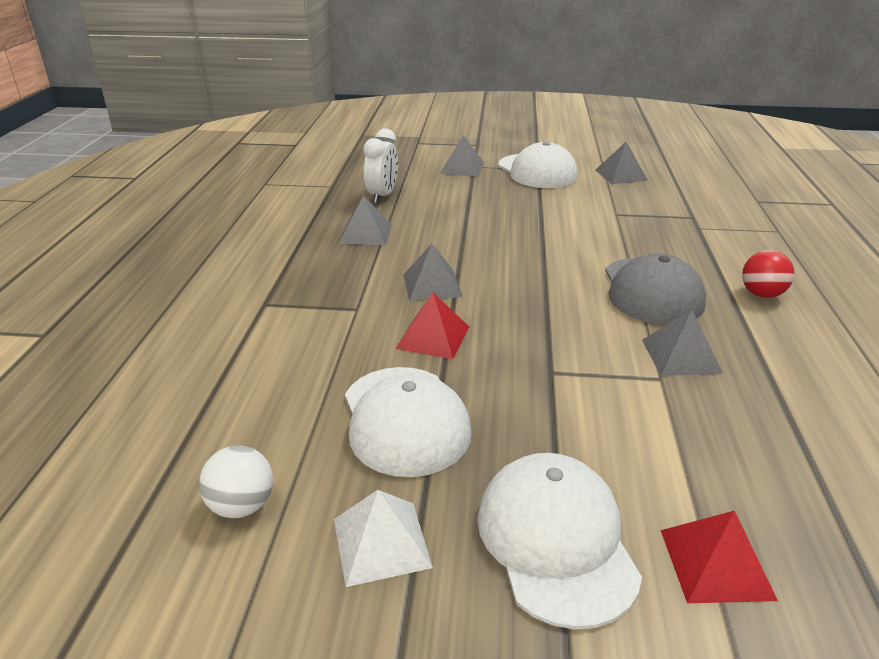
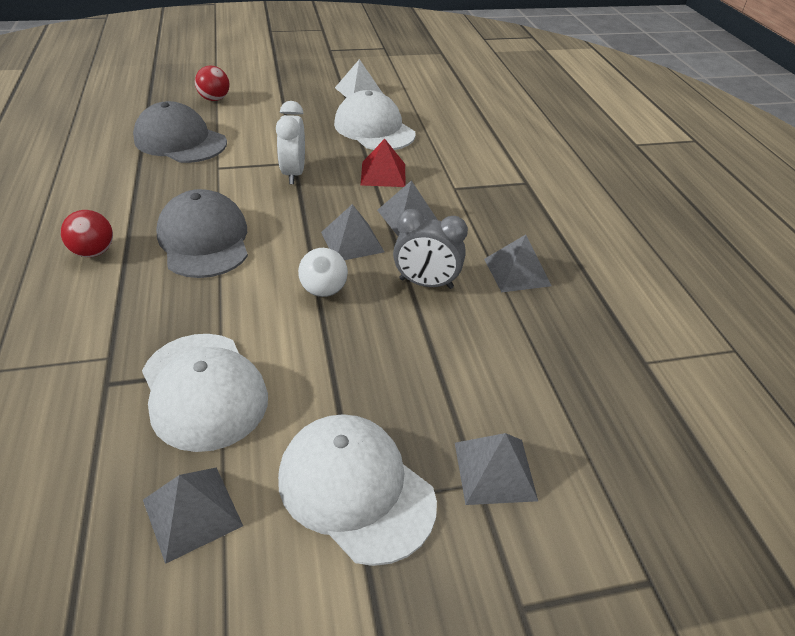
camera: 160 degrees right, 10 degrees up
white ball [199,445,273,518] -> white ball moved to [298,248,348,297]
white clock [363,128,398,203] -> white clock moved to [276,101,305,184]
white cap [477,453,642,629] -> white cap moved to [142,334,268,452]
grey pyramid [642,310,723,376] -> grey pyramid moved to [321,204,384,260]
red pyramid [661,511,778,603] -> red ball [195,65,229,101]
none -> grey cap [133,101,227,163]
none -> grey clock [393,209,468,289]

